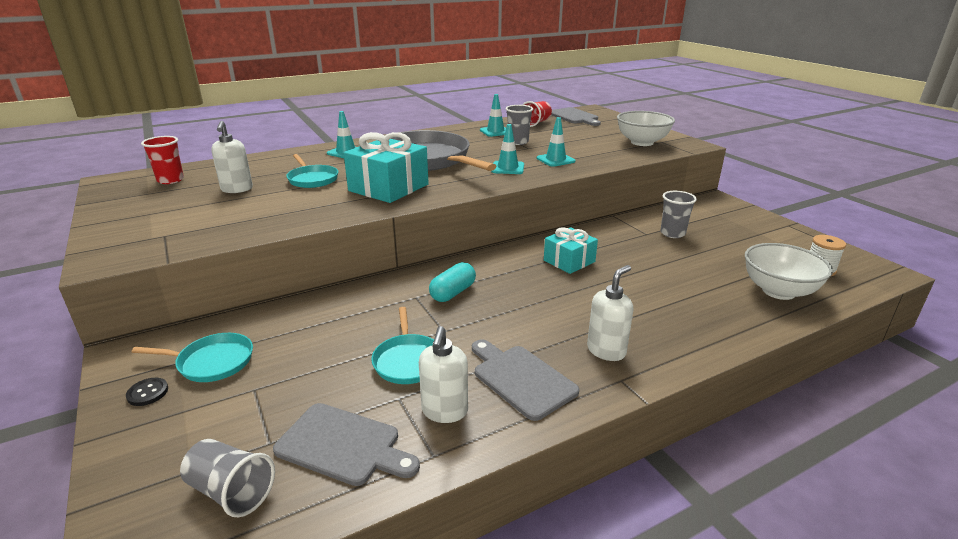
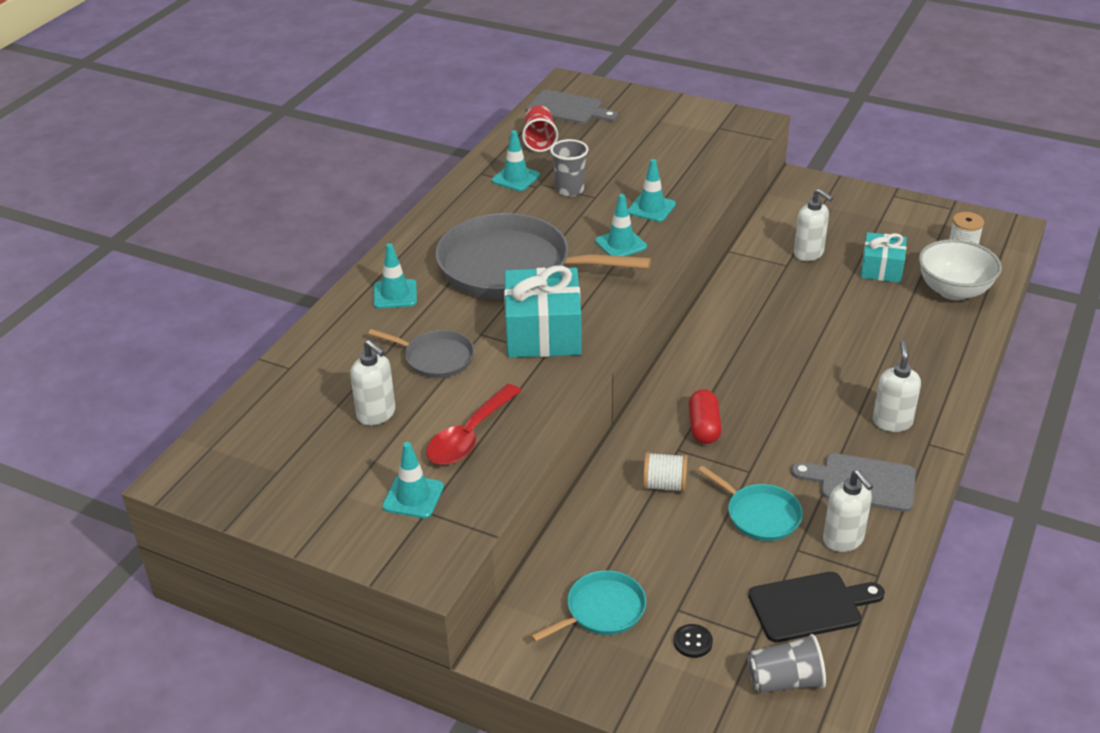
camera: 35 degrees left, 10 degrees up
black button [126,378,168,406] -> black button moved to [674,624,713,658]
red cup [141,136,184,184] -> none
grey cutting board [273,403,420,486] -> black cutting board [748,572,885,642]
turquoise pan [286,154,339,188] -> grey pan [368,329,474,378]
turquoise capsule [429,262,476,302] -> red capsule [689,389,722,444]
turquoise gift [544,227,598,274] -> turquoise gift moved to [861,232,907,283]
white bowl [617,111,675,146] -> none
grey cup [660,191,697,238] -> white soap dispenser [794,189,833,261]
none -> turquoise traffic cone [382,442,444,518]
none -> red spoon [427,384,521,465]
none -> white spool [643,452,688,492]

